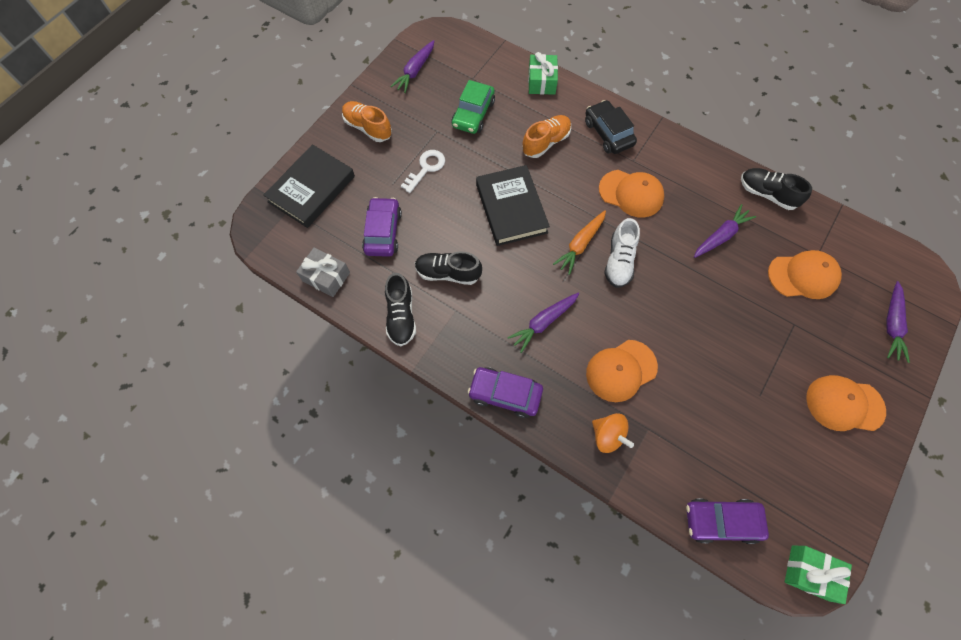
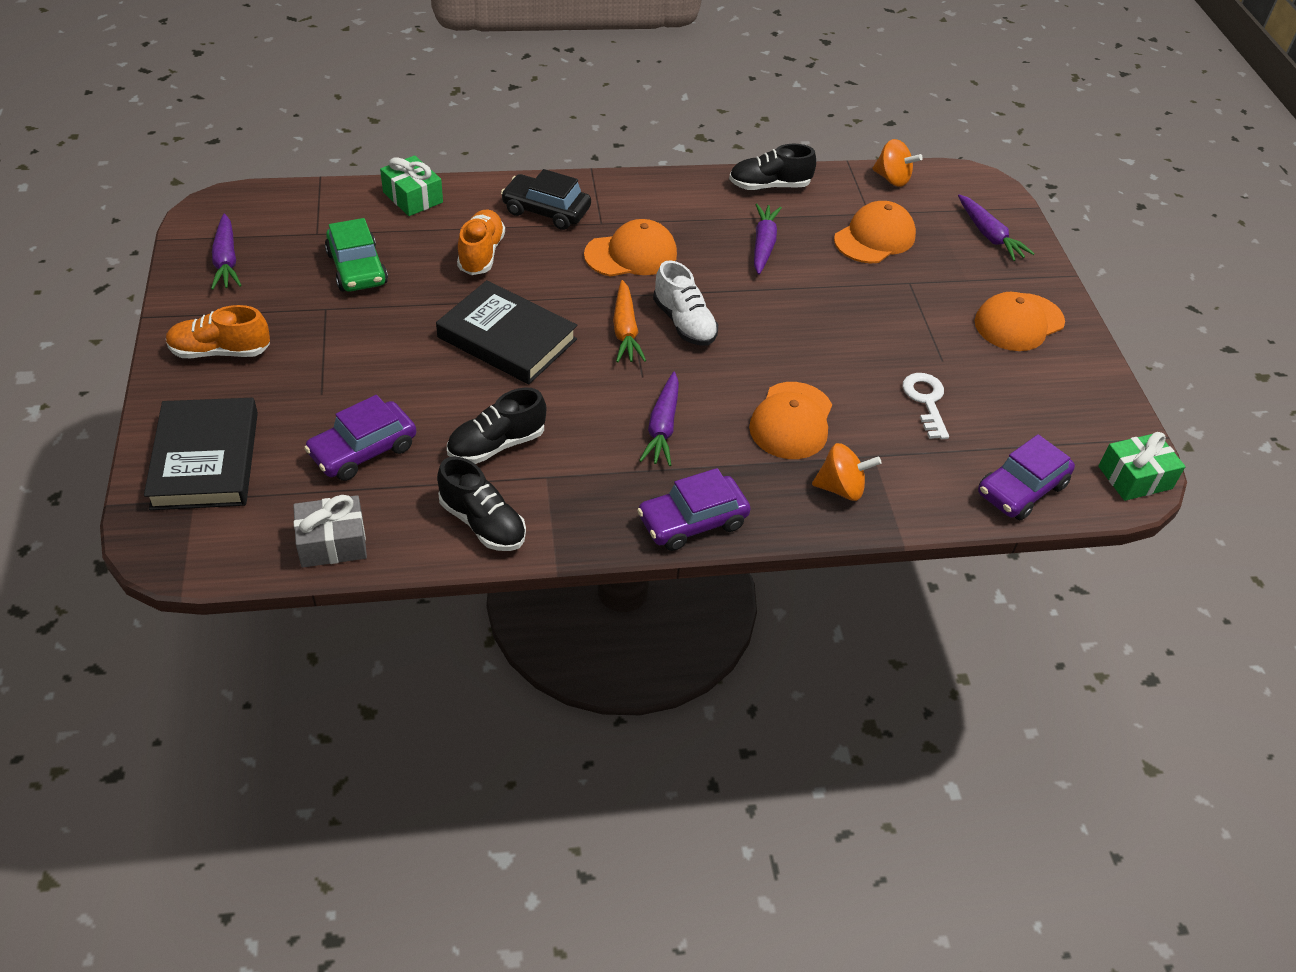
camera: 45 degrees left, 20 degrees down
purple car [362,197,402,257] -> purple car turned 90 degrees counterclockwise [304,395,416,481]
white key [401,150,445,193] -> white key moved to [902,373,949,439]
none -> orange spinning top [872,139,923,187]

